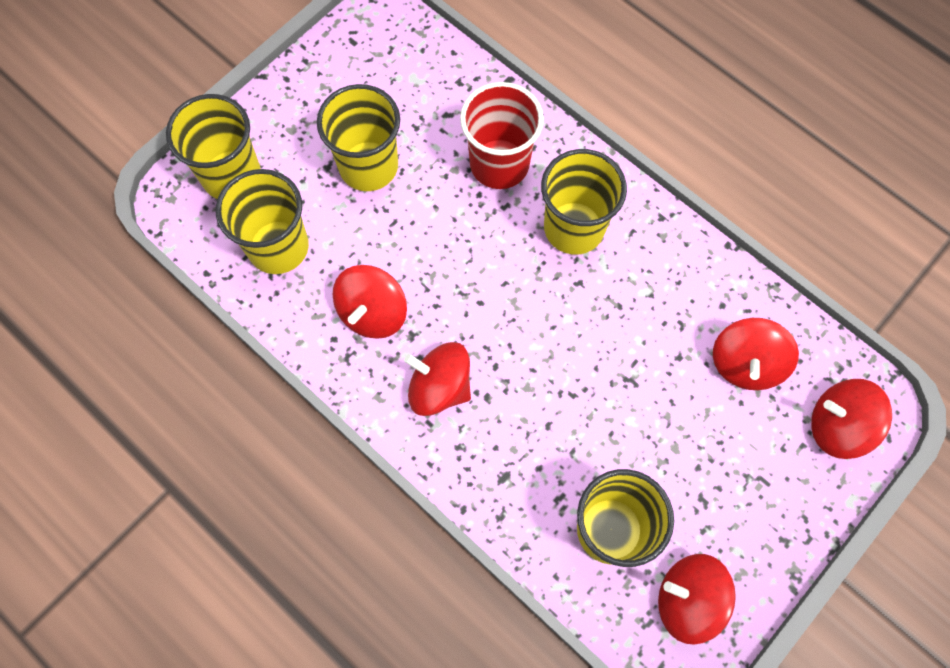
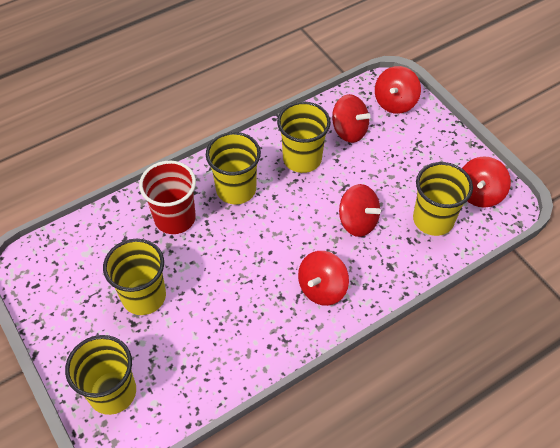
camera: 75 degrees left, 15 degrees down
yellow cup [216,169,309,274] -> yellow cup moved to [277,102,331,173]
red spinning top [333,265,407,339] -> red spinning top moved to [339,184,381,237]

